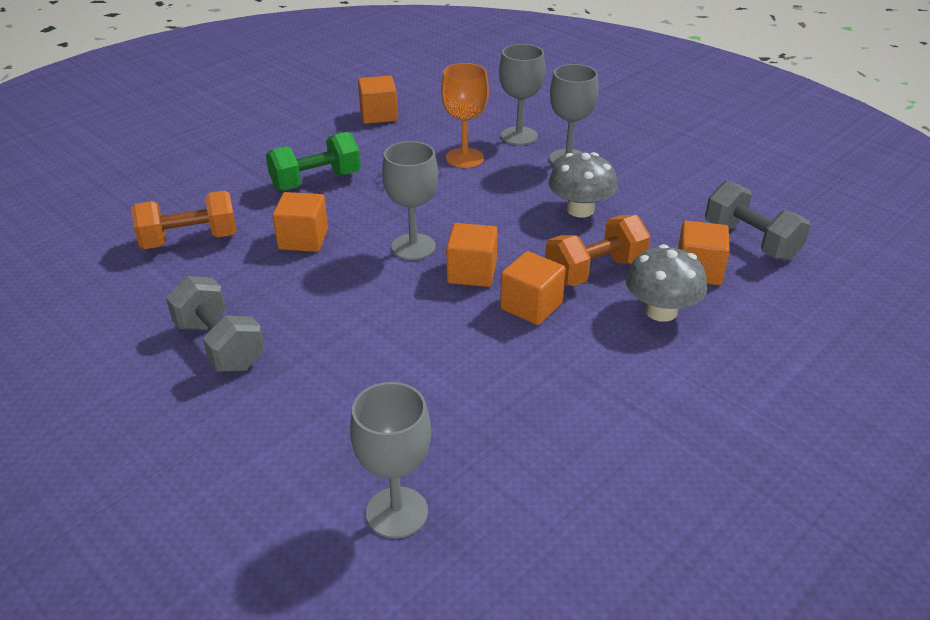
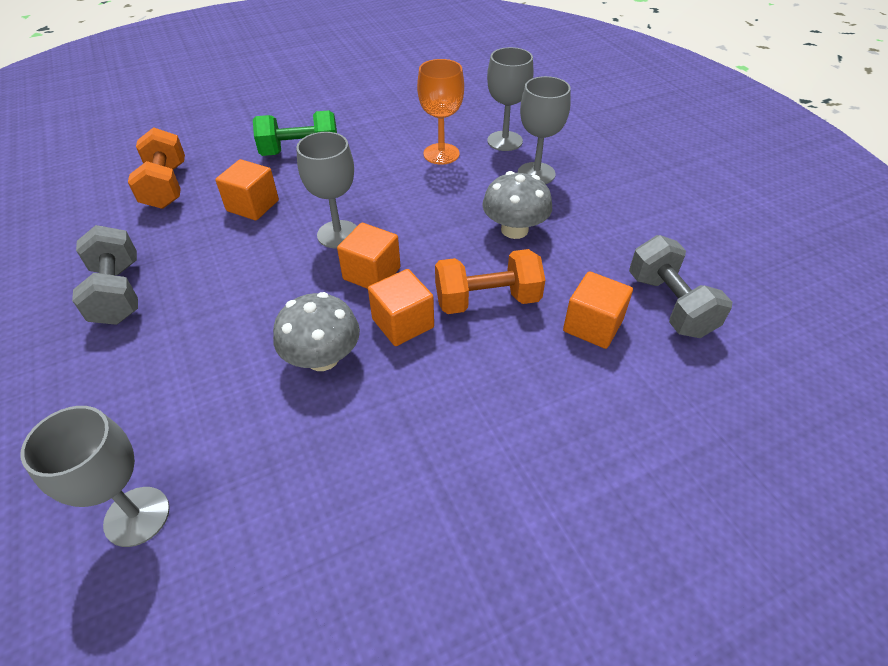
camera: 20 degrees right, 10 degrees up
orange dumbbell [131,190,237,249] -> orange dumbbell turned 75 degrees clockwise [128,127,185,209]
orange cube [358,76,398,124] -> none
grey mushroom [626,244,707,322] -> grey mushroom moved to [273,292,360,371]

